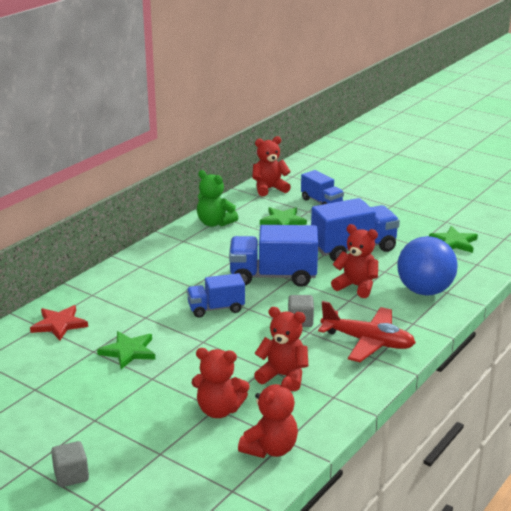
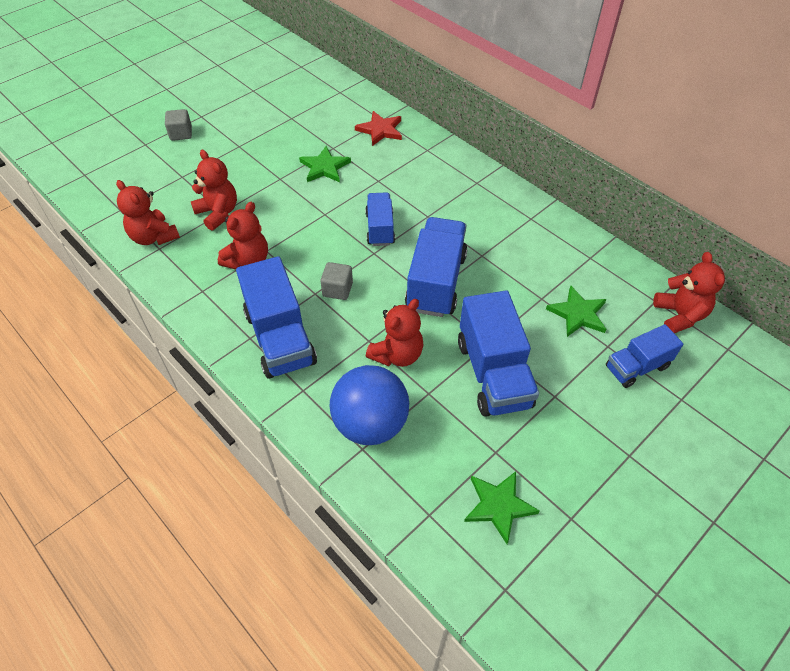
camera: 100 degrees right, 25 degrees up
red teddy bear [192,348,249,418] -> red teddy bear turned 120 degrees clockwise [191,150,237,231]
green teddy bear [197,170,238,227] -> none
red plane [318,301,416,362] -> blue truck [236,256,317,379]

